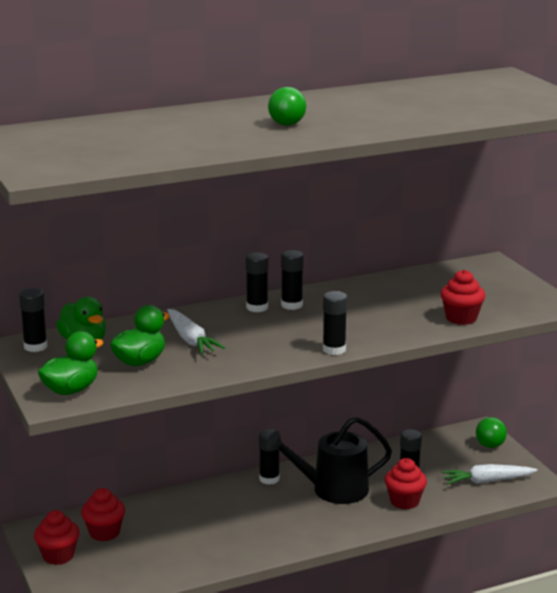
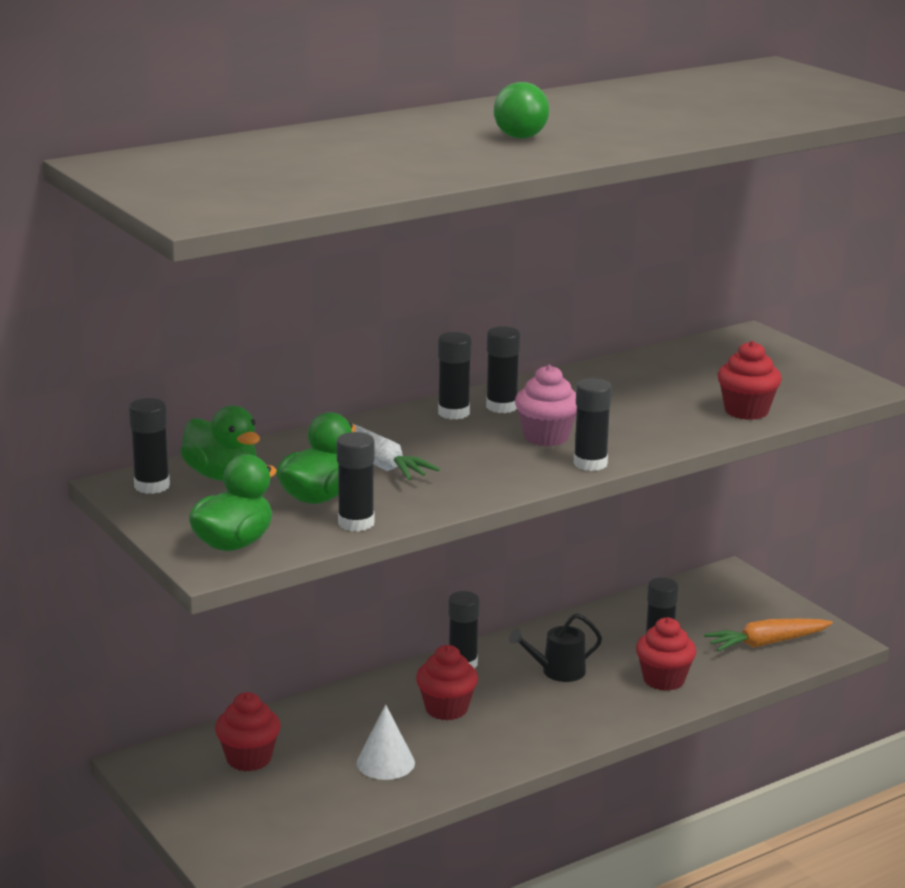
camera: 10 degrees left, 0 degrees up
red cupcake [34,510,79,565] -> red cupcake moved to [416,645,478,720]
black watering can [265,416,392,504] -> black watering can [509,614,602,682], size x0.54
white carrot [441,464,537,484] -> orange carrot [704,619,833,652]
green ball [476,417,507,448] -> none
none -> black glue stick [337,432,375,532]
none -> white cone [357,704,415,780]
none -> pink cupcake [515,365,577,446]

